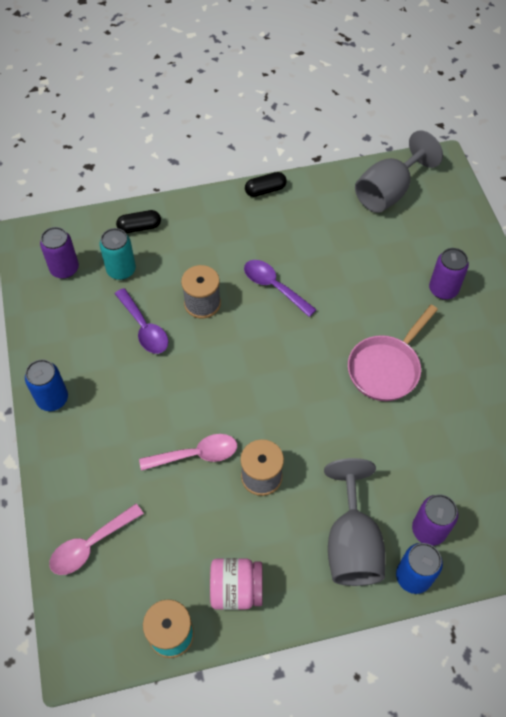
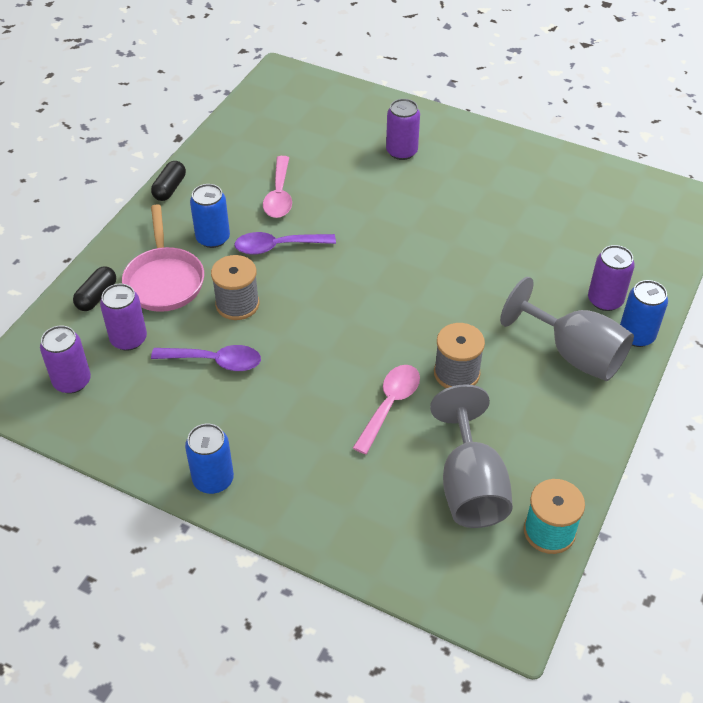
camera: 50 degrees left, 10 degrees down
pink spoon [49,504,144,575] -> pink spoon moved to [263,156,292,218]
turquoise can [99,228,136,280] -> purple can [100,284,147,351]
pink jar [210,558,263,610] -> none
pink pan [348,305,438,401] -> pink pan moved to [122,204,204,312]
grey goblet [355,130,443,213] -> grey goblet moved to [430,384,513,528]
none -> blue can [190,184,230,248]

